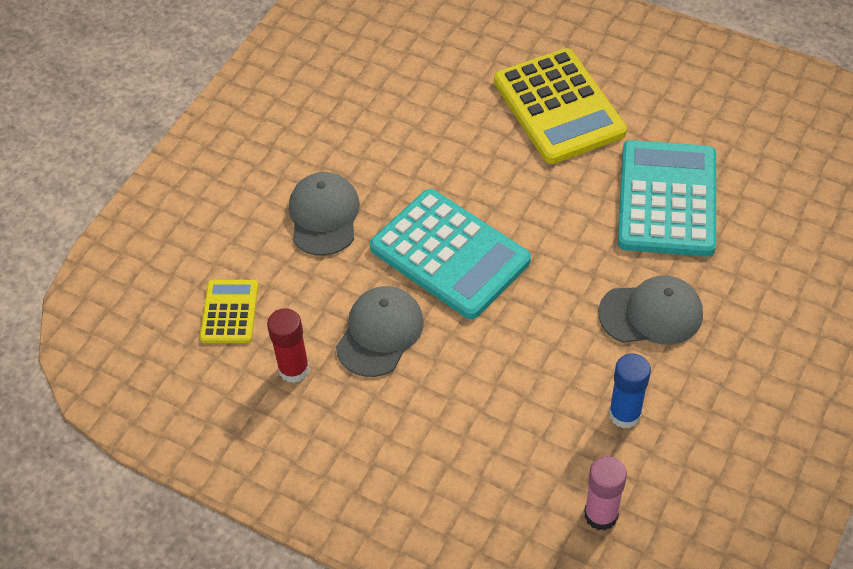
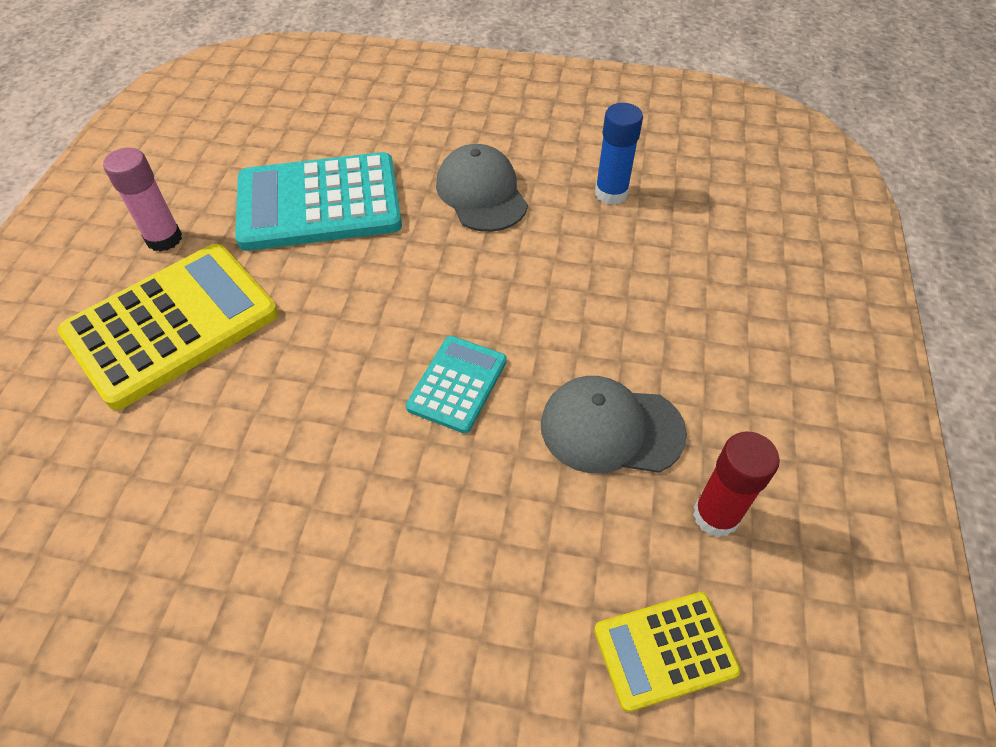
camera: 110 degrees left, 0 degrees up
grey cap [289,172,360,256] -> none
turquoise calculator [370,189,531,319] -> turquoise calculator [406,336,507,434], size x0.52
pink glue stick [584,456,627,531] -> pink glue stick moved to [103,148,182,252]

